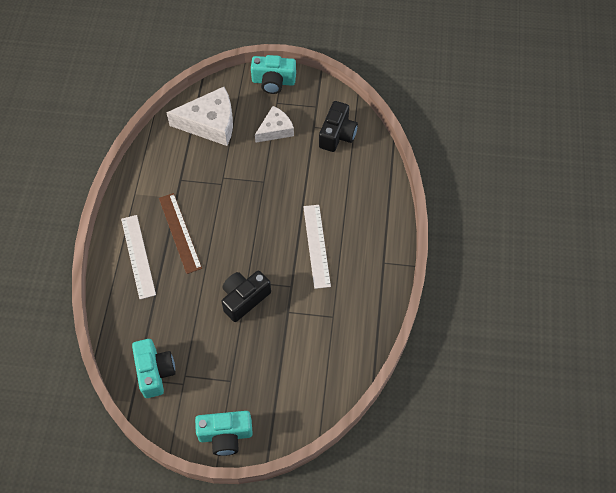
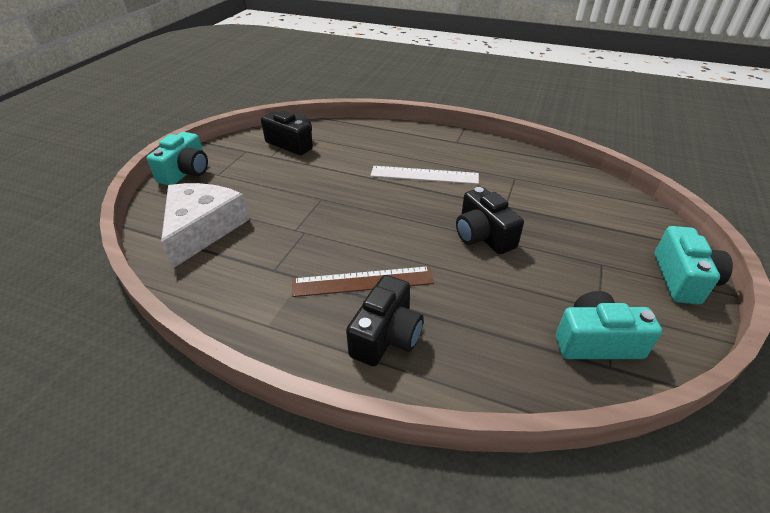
camera: 75 degrees left, 20 degrees down
white ruler [121,215,156,299] -> black camera [346,275,424,366]
white cheese [255,106,294,143] -> none

